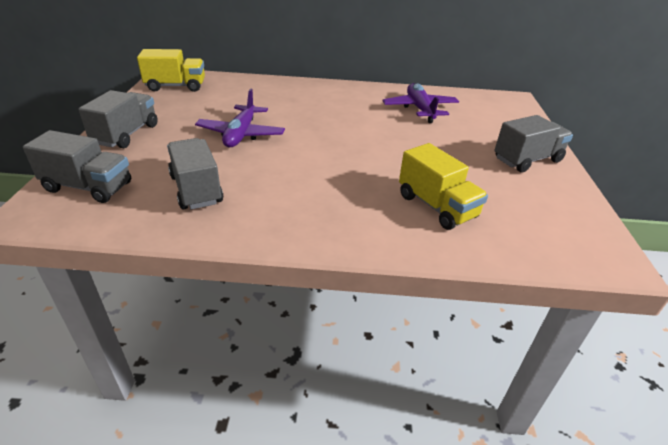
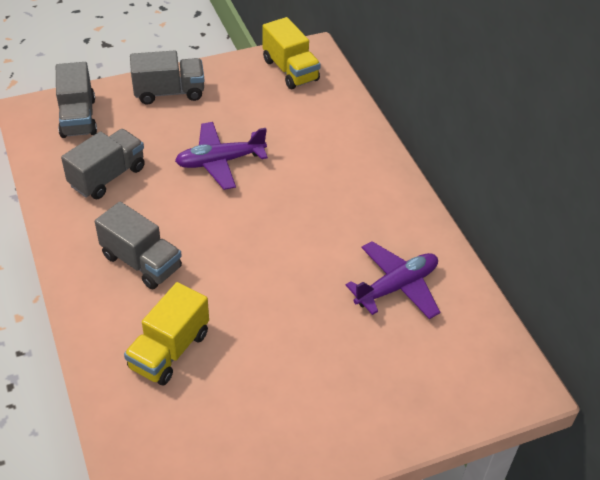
camera: 65 degrees right, 10 degrees up
grey truck [494,115,573,173] -> grey truck moved to [95,201,182,289]

